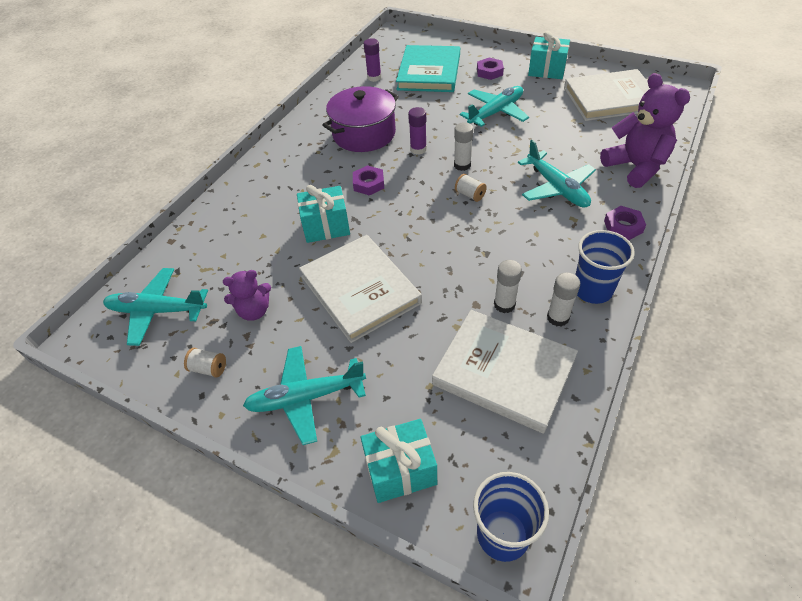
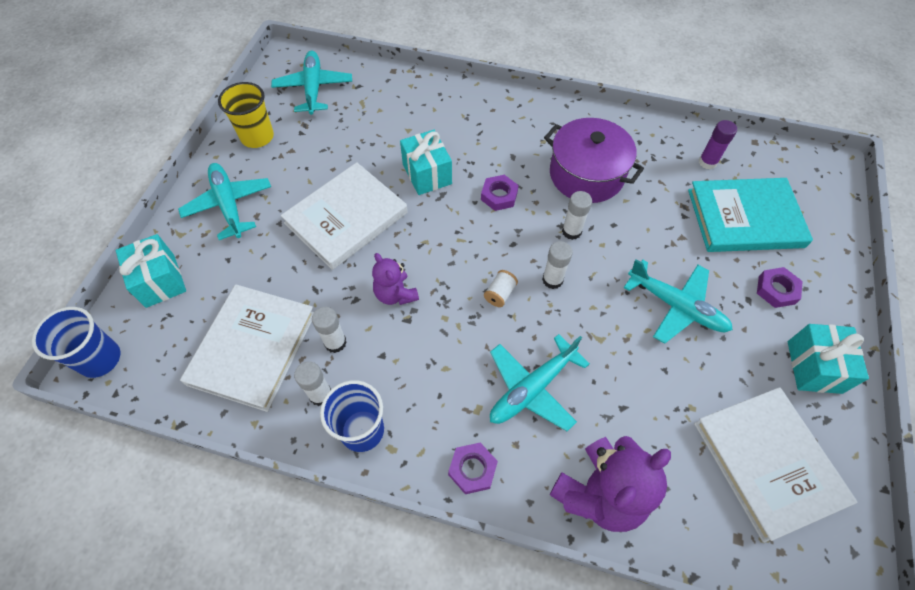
camera: 75 degrees right, 10 degrees up
white spool [184,348,226,378] -> yellow cup [218,82,274,148]
purple teddy bear [223,270,271,321] -> purple teddy bear moved to [372,253,419,305]
purple glue stick [408,107,427,155] -> white glue stick [562,191,592,240]

